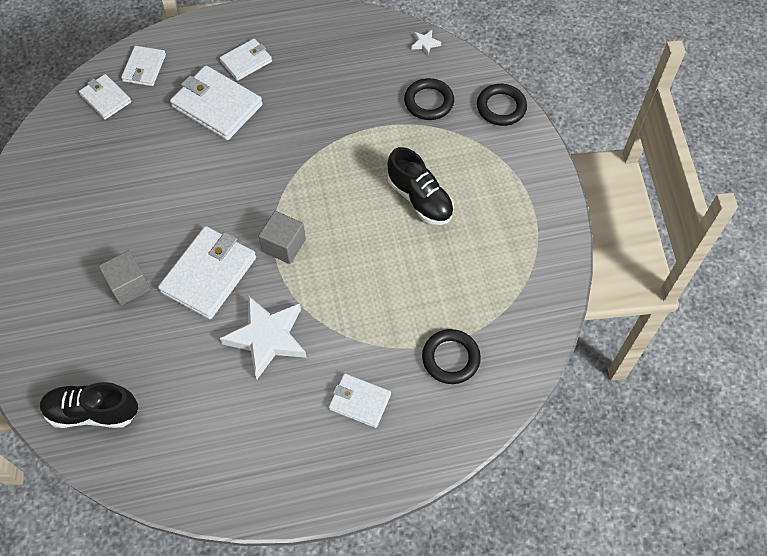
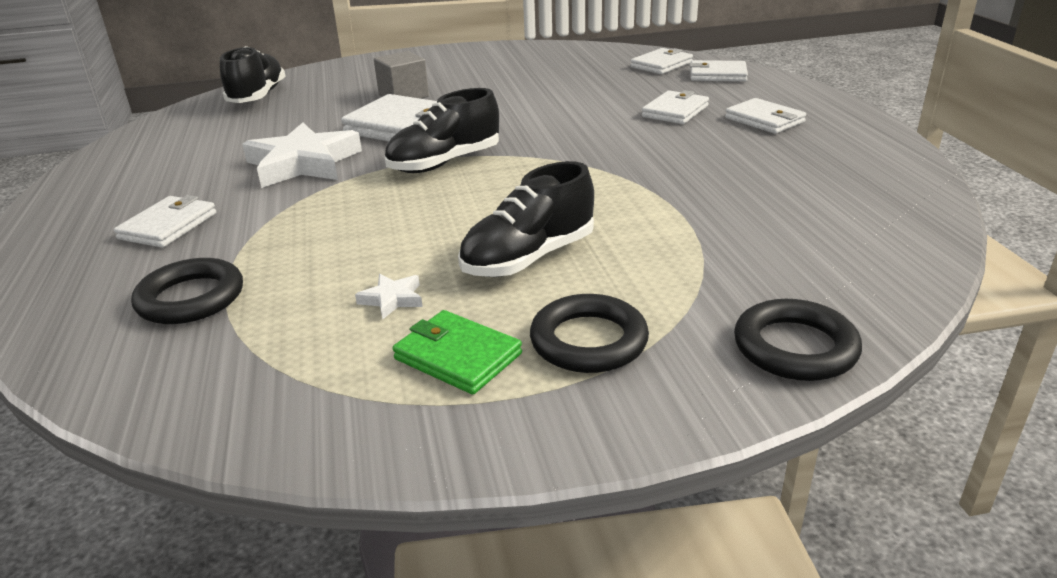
camera: 90 degrees right, 30 degrees down
white wallet [170,65,263,140] -> white wallet [642,90,709,124], size x0.59
grey cube [259,211,306,264] -> black shoe [384,88,499,173]
black ring [404,78,454,120] -> black ring moved to [530,294,649,373]
white star [411,30,441,55] -> white star moved to [355,274,423,319]
none -> green wallet [392,310,522,395]

